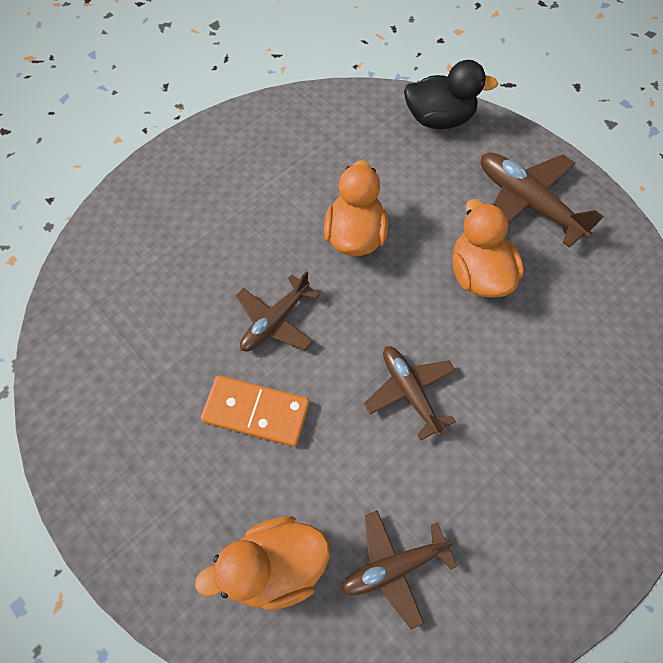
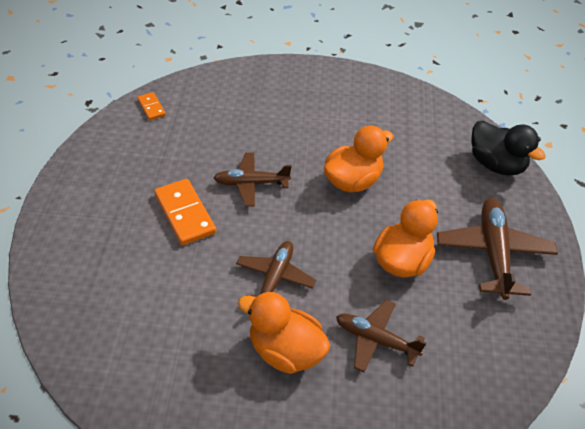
camera: 45 degrees right, 15 degrees down
orange duck [195,516,330,610] -> orange duck moved to [238,291,330,374]
brown plane [341,510,457,630] -> brown plane moved to [336,300,426,372]
none -> orange domino [137,92,166,120]

